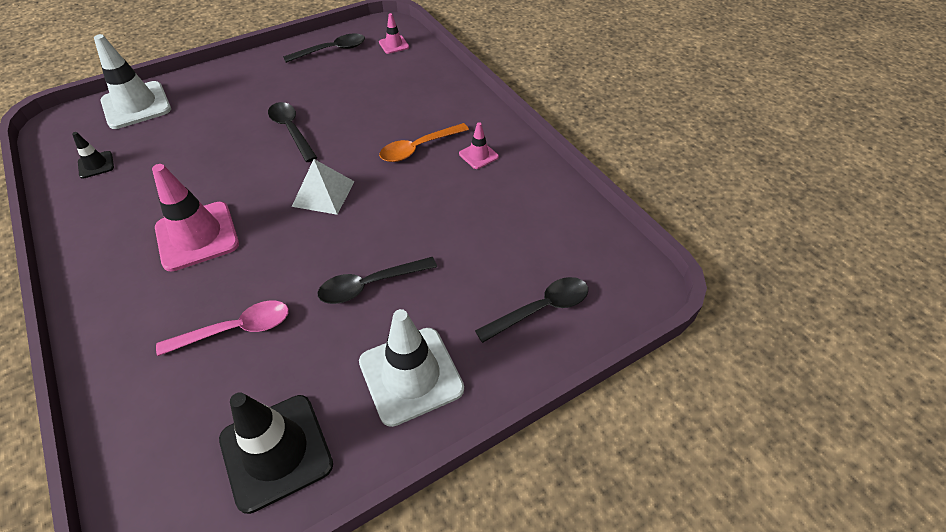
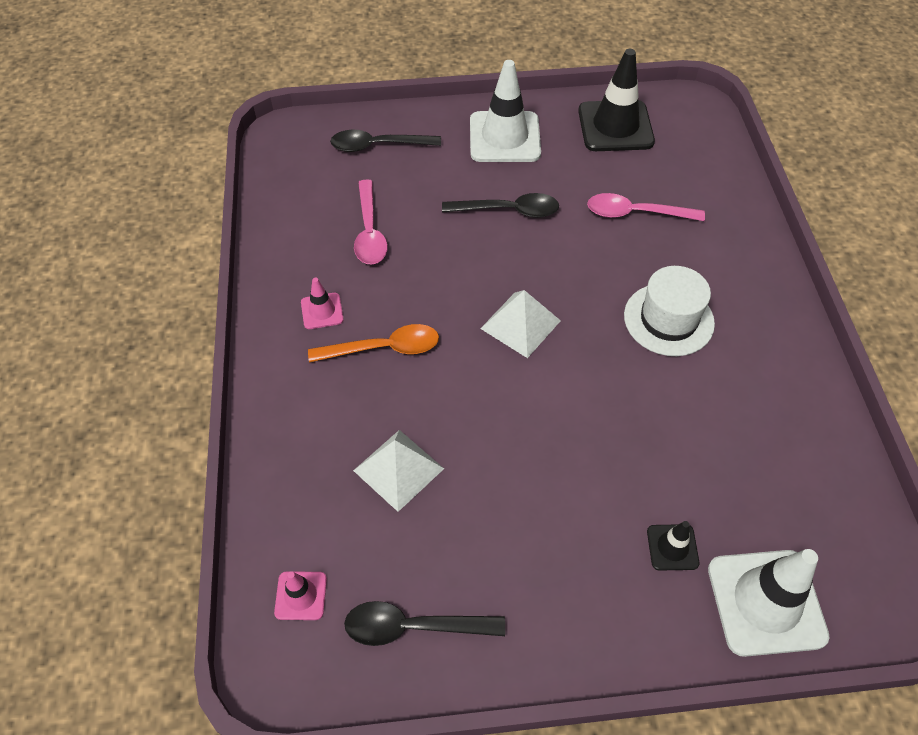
camera: 155 degrees left, 5 degrees up
black traffic cone [72,132,114,179] -> black traffic cone moved to [647,521,700,571]
pink traffic cone [152,164,239,272] -> white hat [624,266,715,356]
black spoon [268,102,318,162] -> none
none -> white pyramid [353,430,444,512]
none -> pink spoon [354,179,388,264]

